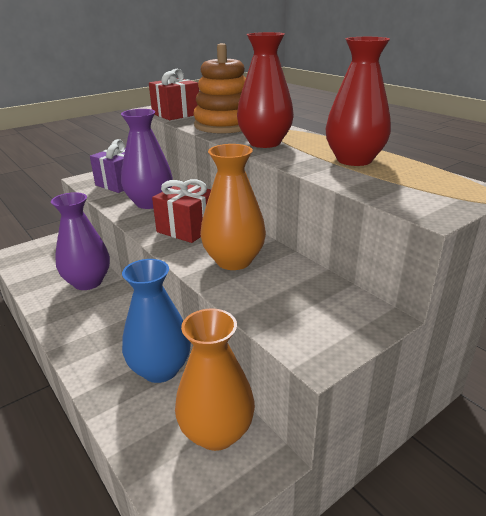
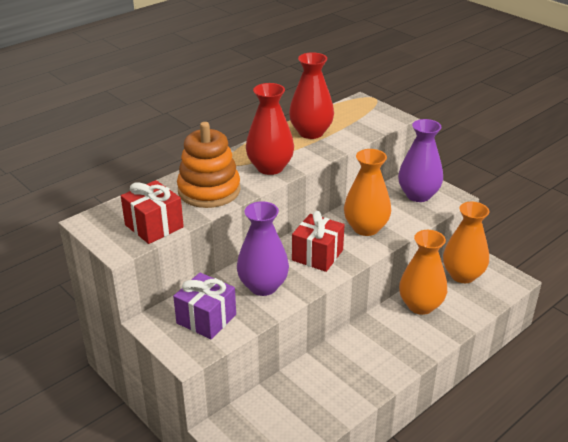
camera: 95 degrees left, 5 degrees up
purple vase [51,192,110,290] -> purple vase moved to [398,119,443,202]
blue vase [122,259,191,383] -> orange vase [399,230,447,315]

